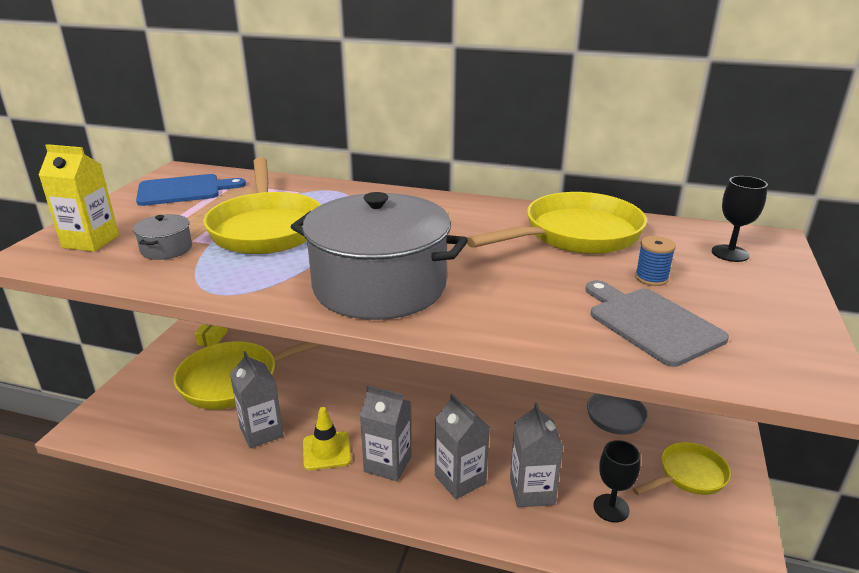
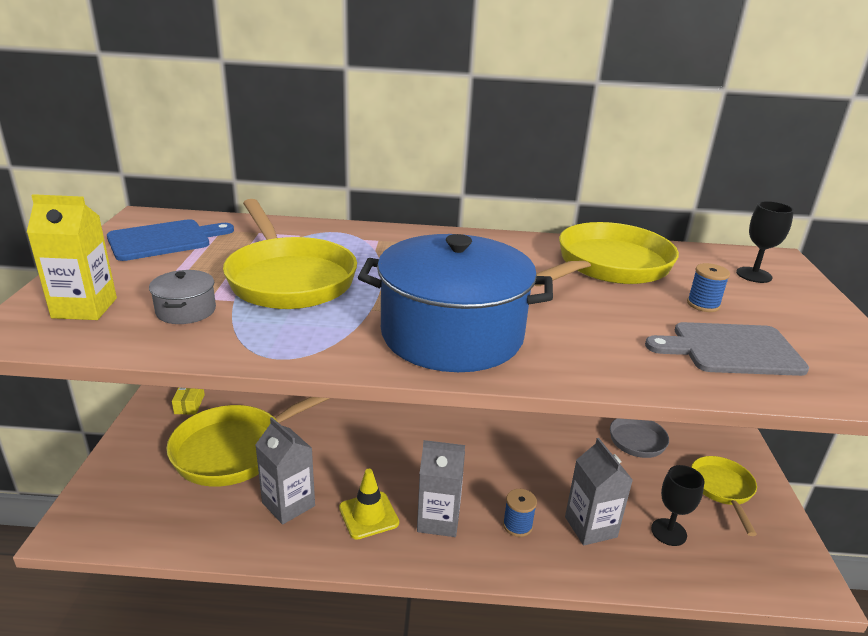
camera: 15 degrees left, 0 degrees up
grey pot [291,192,468,320] -> blue pot [358,234,553,372]
grey carton [435,394,490,499] -> blue spool [503,489,537,537]
grey cutting board [585,280,729,367] -> grey cutting board turned 45 degrees counterclockwise [645,322,809,376]
yellow pan [633,442,731,495] -> yellow pan turned 45 degrees counterclockwise [691,456,757,536]

